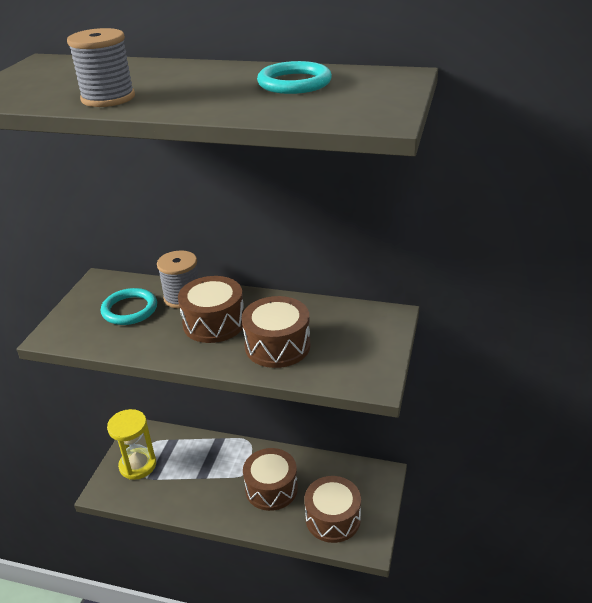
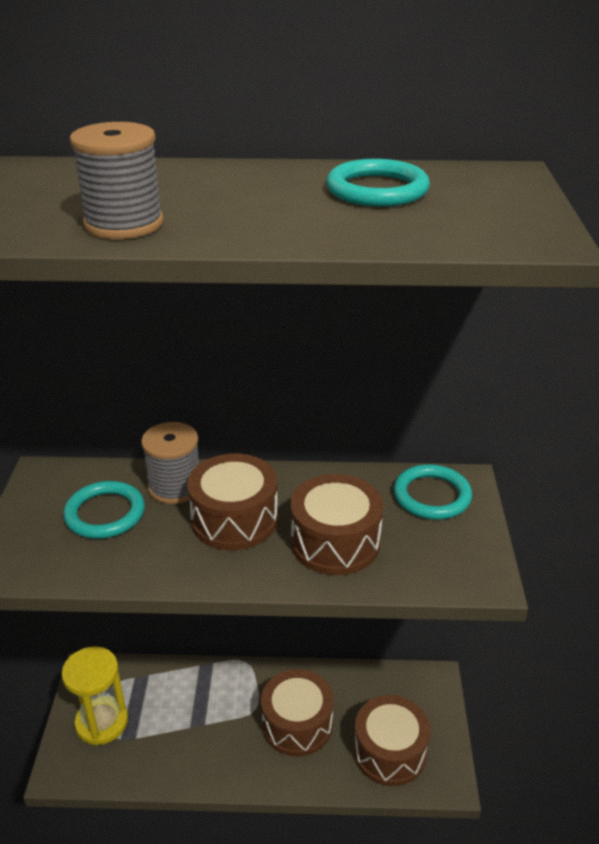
camera: 15 degrees left, 0 degrees up
none -> turquoise ring [394,464,472,520]

